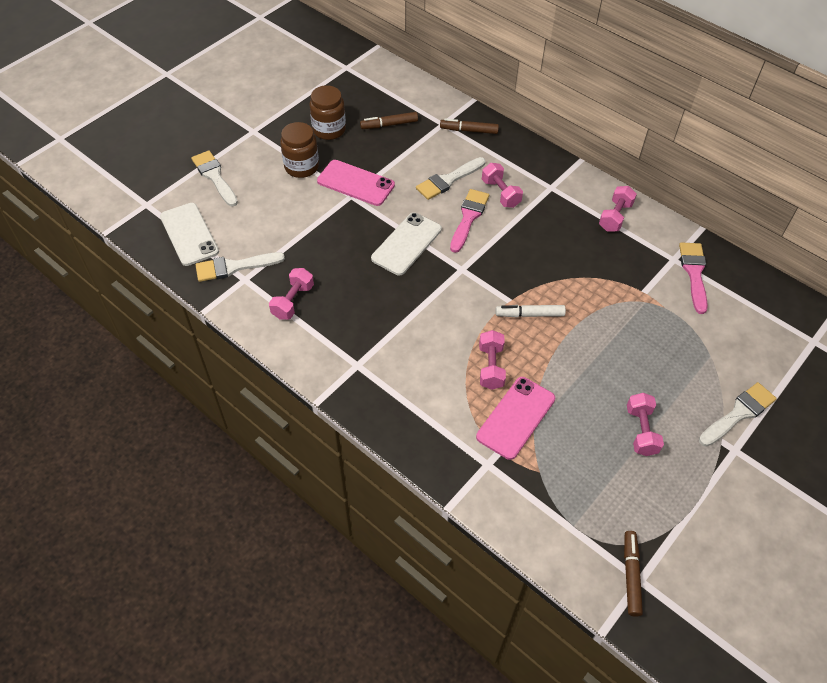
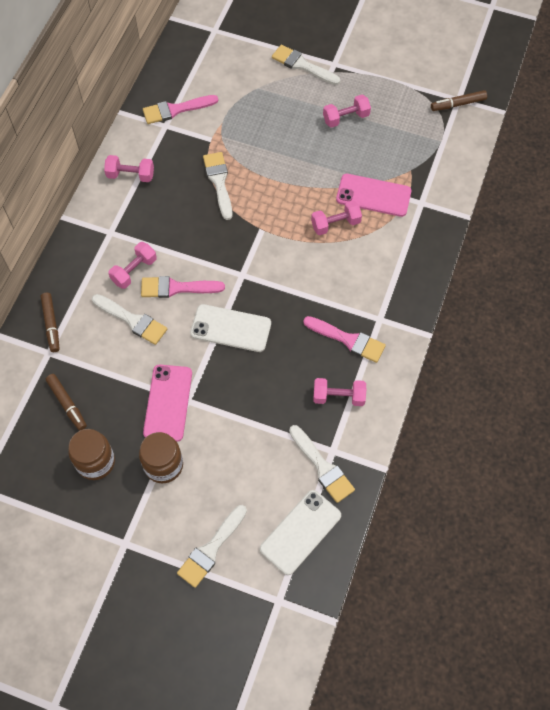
camera: 110 degrees left, 10 degrees up
white marker [495,305,566,317] -> none
none -> white brush [203,152,233,220]
none -> pink brush [303,316,386,363]

